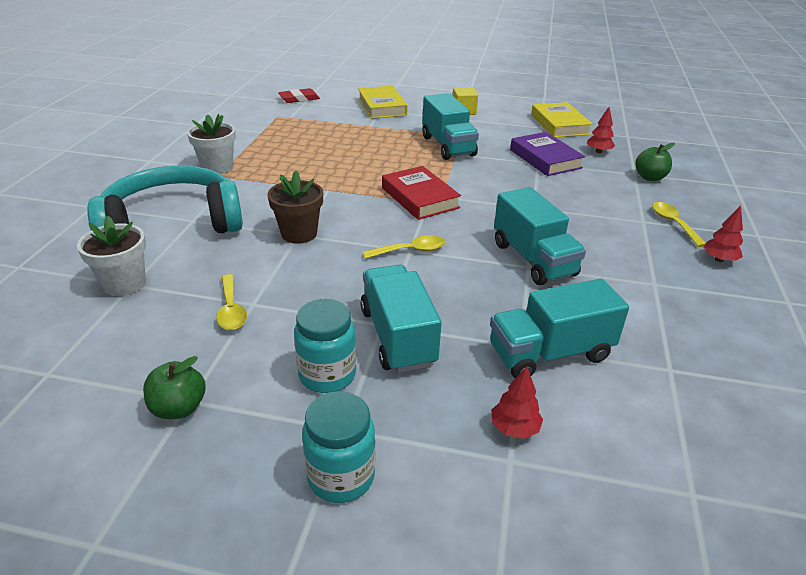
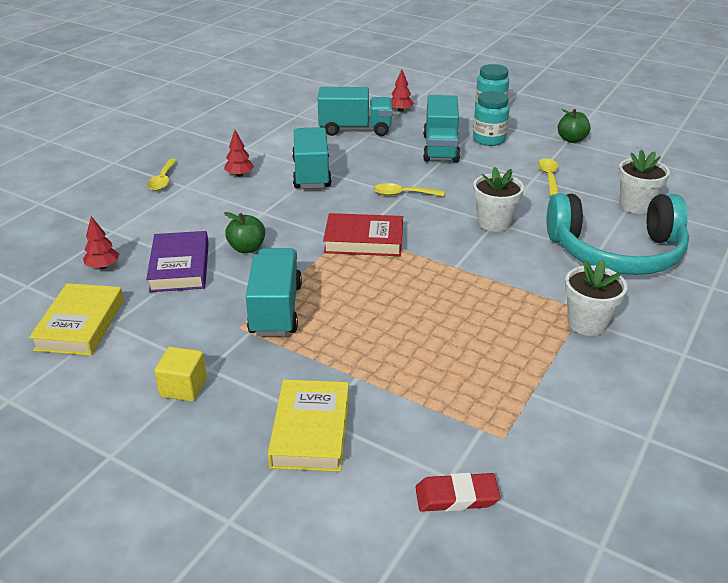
camera: 160 degrees left, 0 degrees up
brown flower pot [268,171,323,244] -> white flower pot [473,167,524,232]
red book [382,166,461,220] -> red book turned 75 degrees counterclockwise [323,213,403,256]
green apple [635,143,675,181] -> green apple moved to [224,212,265,253]
red tree [704,206,743,262] -> red tree moved to [224,130,254,177]

